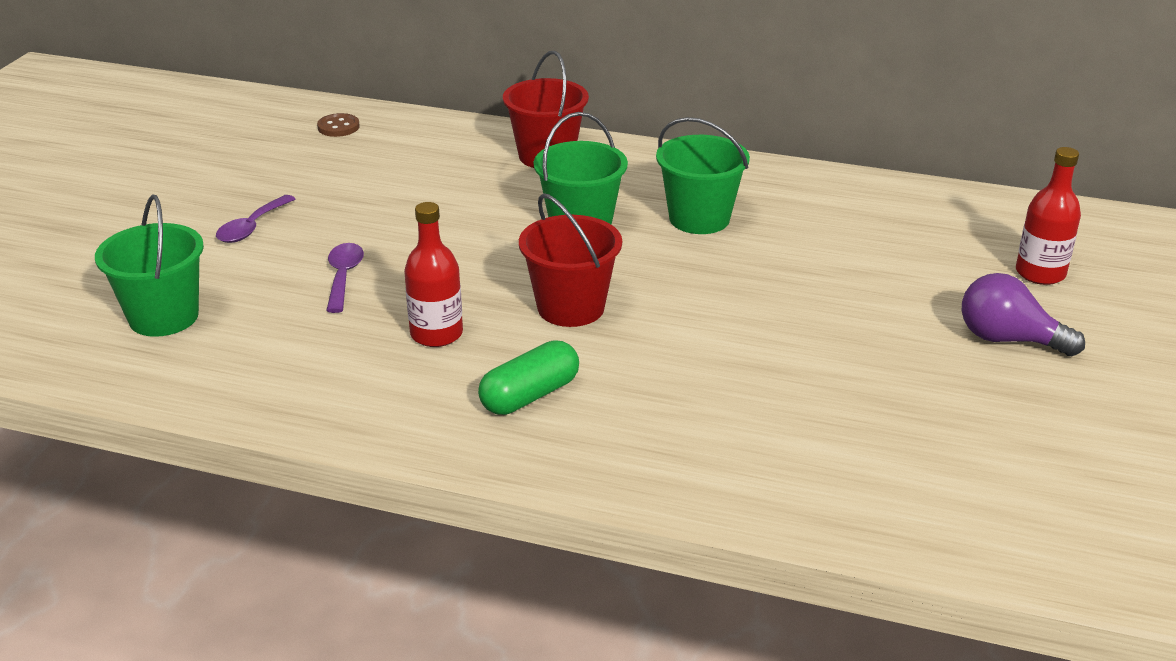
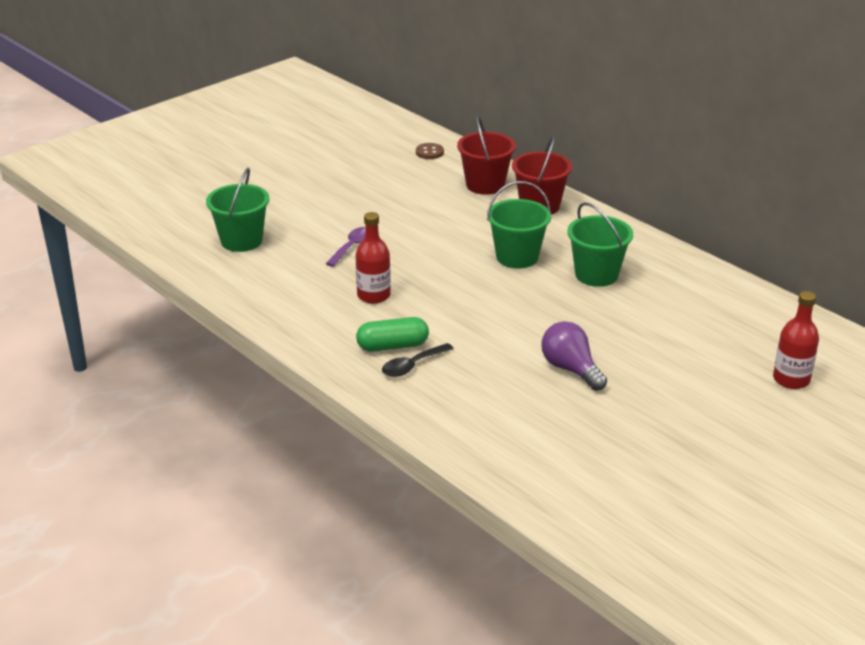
camera: 30 degrees right, 0 degrees up
purple spoon [216,195,295,243] -> none
red bucket [519,193,622,327] -> red bucket moved to [457,115,516,195]
purple light bulb [962,273,1085,356] -> purple light bulb moved to [541,321,607,391]
none -> black spoon [382,343,454,377]

